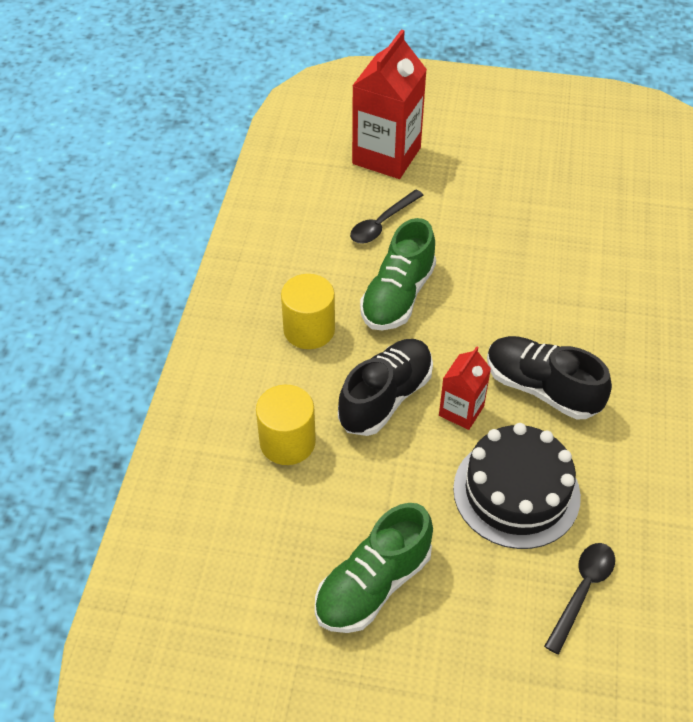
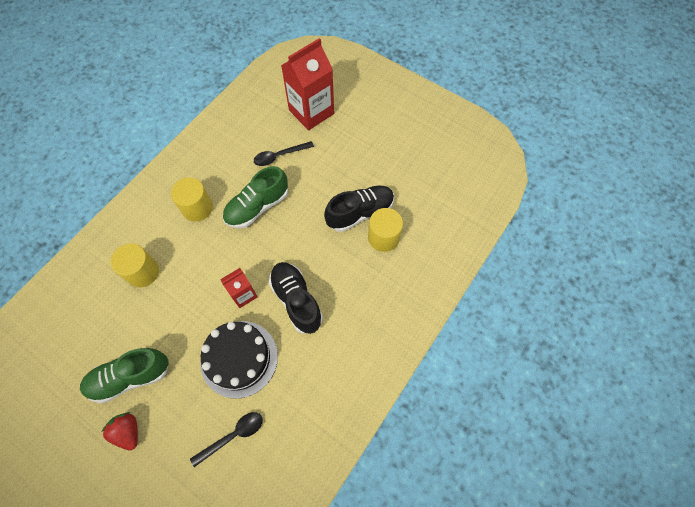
camera: 25 degrees right, 15 degrees up
black shoe [338,339,433,436] -> black shoe moved to [324,185,394,232]
none -> red strawberry [101,412,138,451]
none -> yellow cylinder [368,208,403,252]

